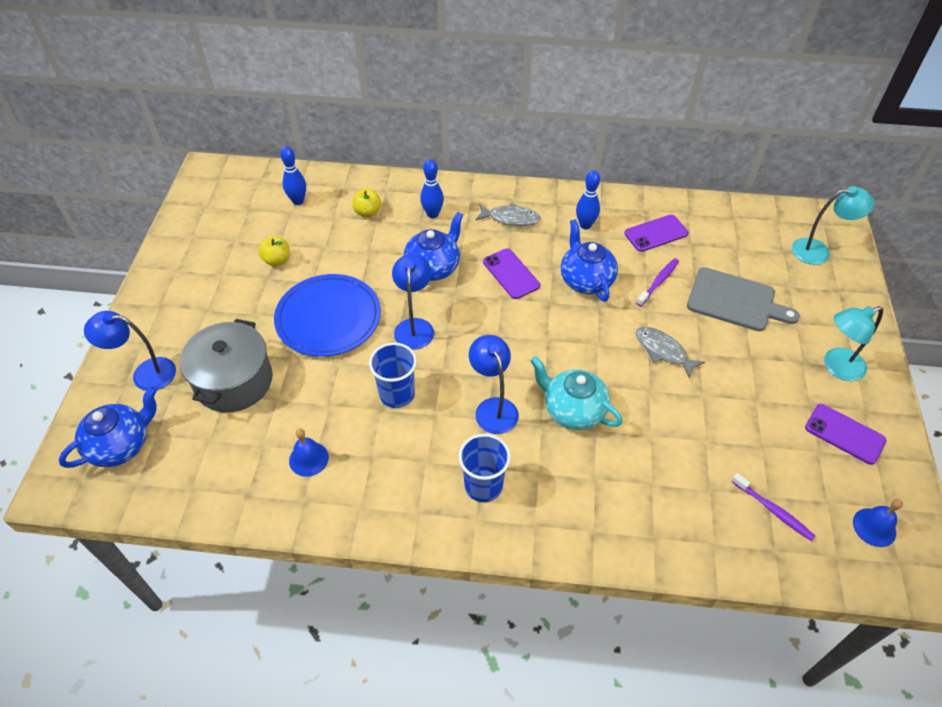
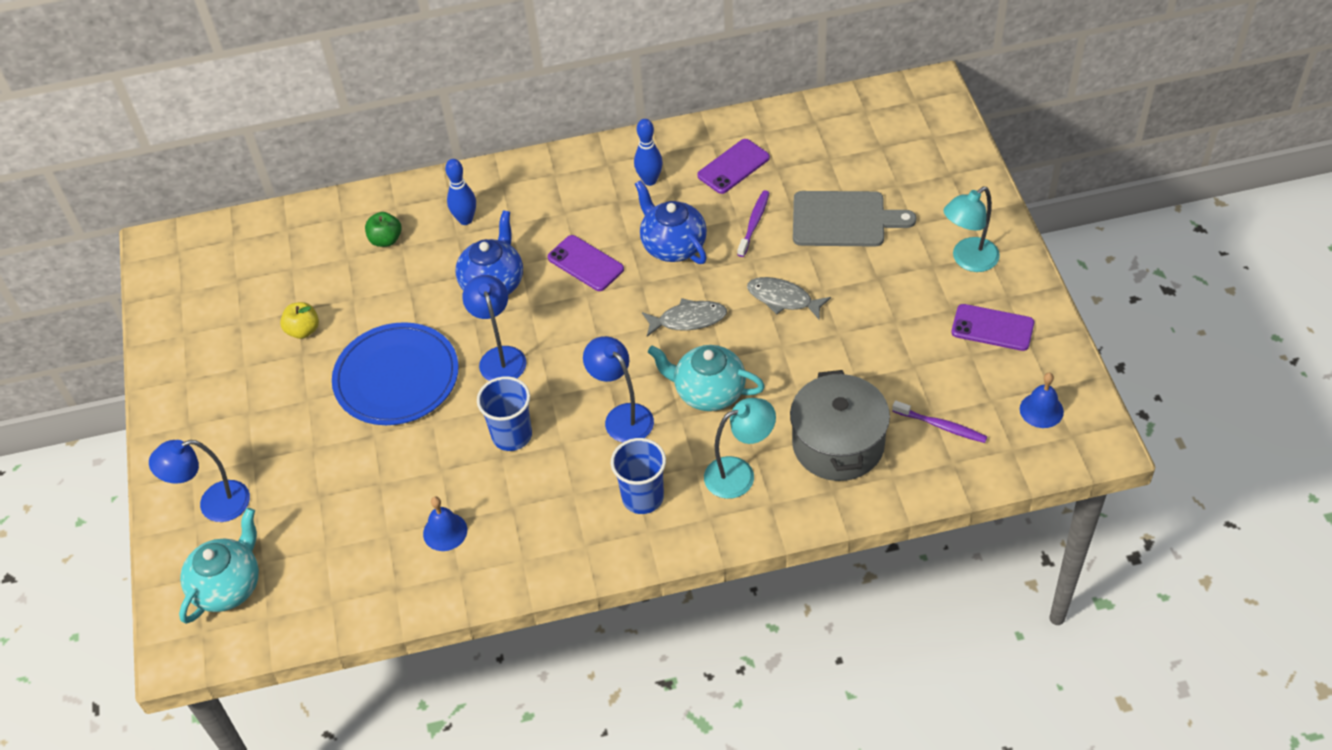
camera: 15 degrees left, 0 degrees up
blue teapot [59,386,157,468] -> turquoise teapot [179,508,259,624]
grey pot [180,319,273,413] -> grey pot moved to [790,370,890,481]
blue bowling pin [280,146,306,205] -> none
yellow apple [352,188,382,217] -> green apple [365,212,402,247]
grey fish [475,203,541,226] -> grey fish moved to [642,298,727,337]
turquoise lamp [792,186,874,265] -> turquoise lamp moved to [704,398,776,499]

